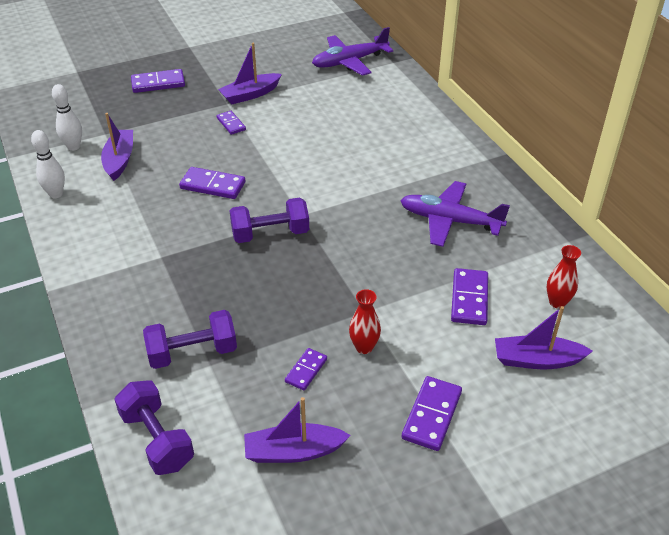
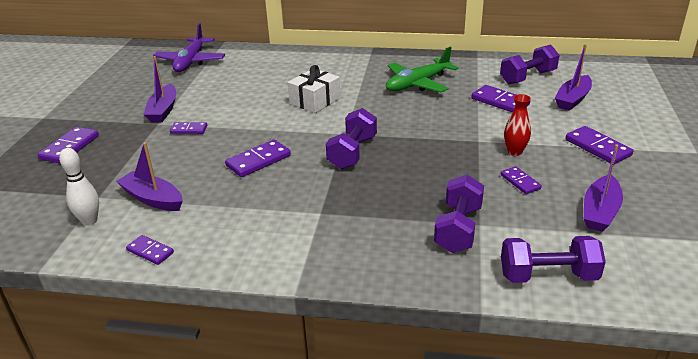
camera: 55 degrees left, 10 degrees down
white bowling pin [31,130,65,198] -> purple domino [126,235,174,265]
purple plane [400,181,510,247] -> green plane [386,47,459,92]
red vase [547,245,581,309] -> purple dumbbell [500,44,559,84]
none -> white gift [288,65,340,113]

